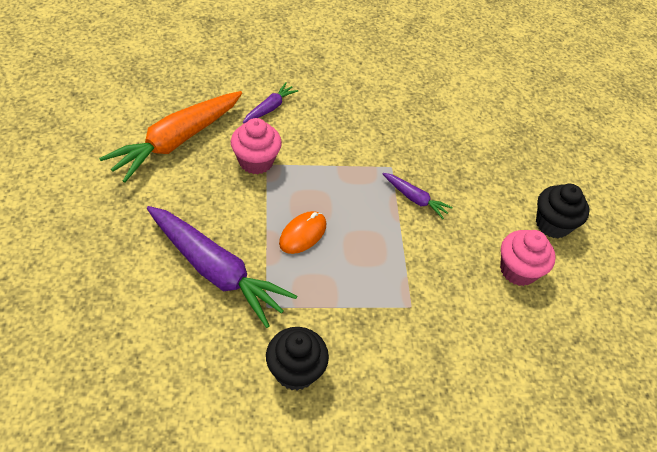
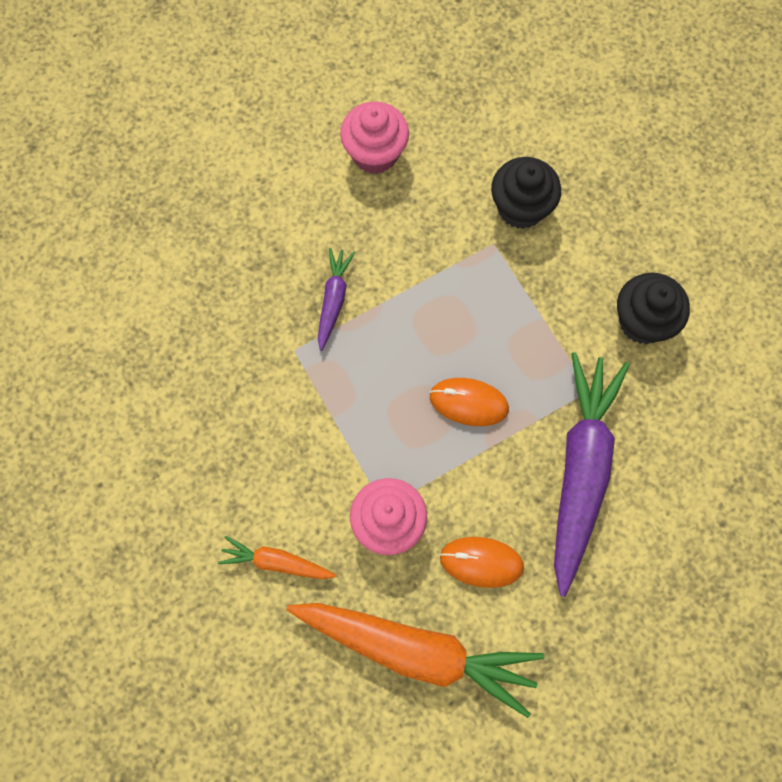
camera: 110 degrees left, 20 degrees up
purple carrot [243,83,299,123] -> orange carrot [218,536,337,579]
black cupcake [536,184,590,238] -> black cupcake moved to [491,157,561,229]
none -> orange mouse [440,537,524,588]

